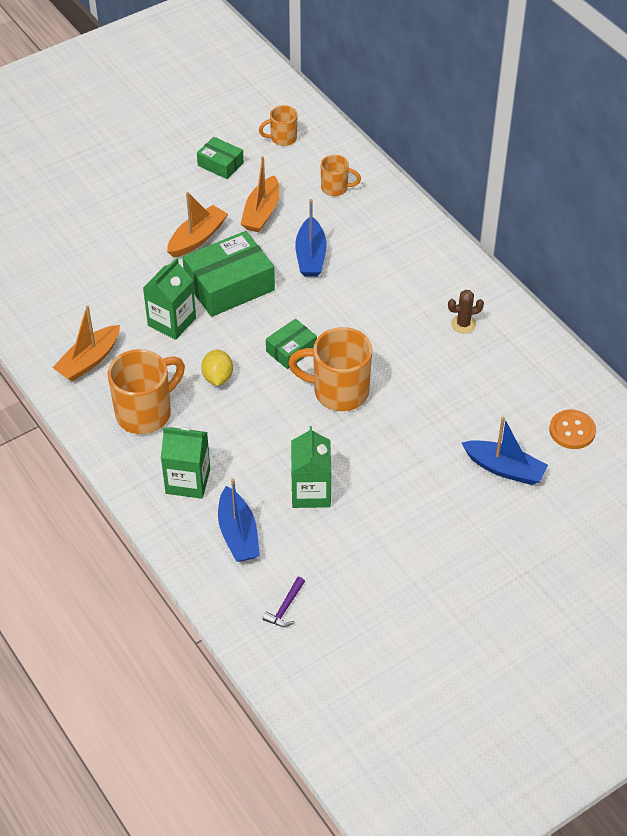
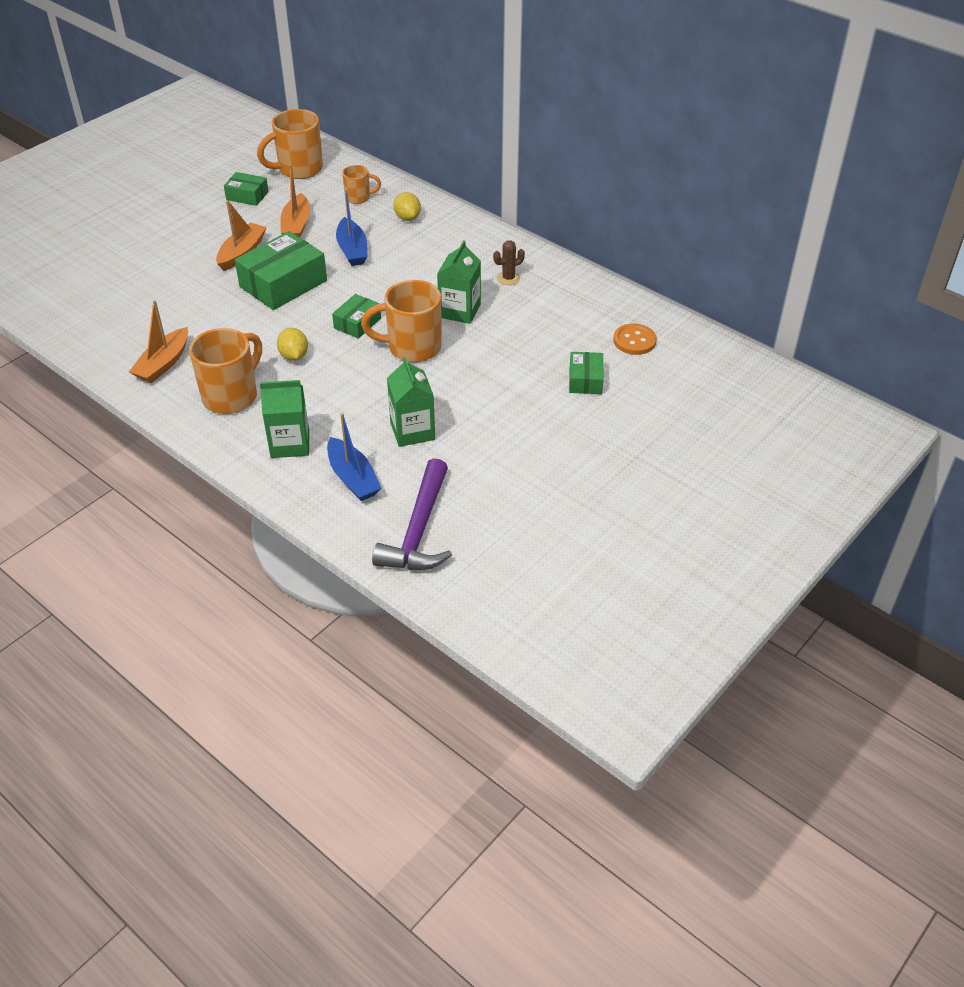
camera: 15 degrees left, 5 degrees down
green carton [143,258,196,340] -> green carton moved to [437,240,481,324]
orange mug [259,105,297,146] -> orange mug [257,109,323,179], size x1.83
purple hammer [263,577,305,627] -> purple hammer [372,458,452,570], size x2.39
blue boat [462,417,548,485] -> green box [569,352,604,394]
none -> yellow lemon [394,192,421,221]

